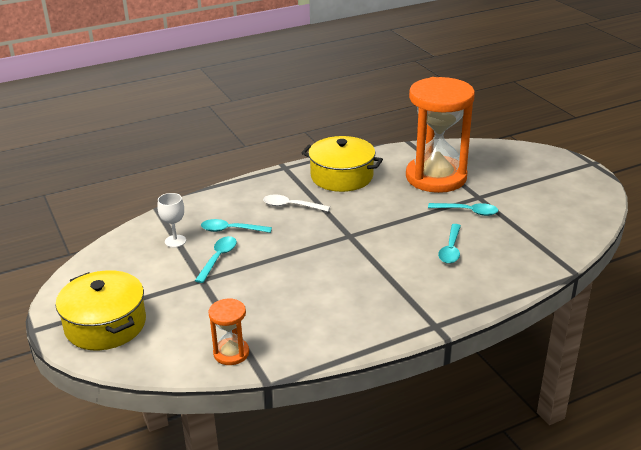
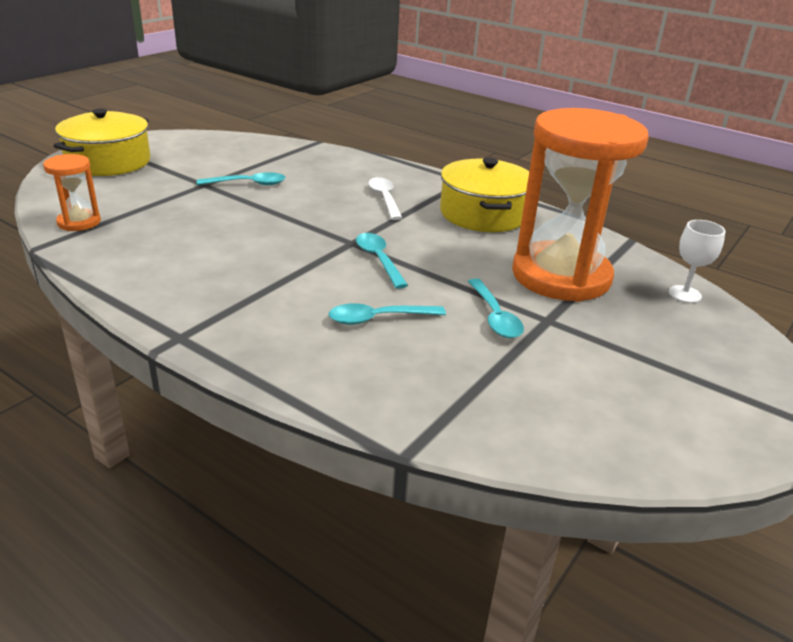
camera: 60 degrees right, 0 degrees up
white goblet [157,193,186,248] -> white goblet moved to [668,220,726,303]
turquoise spoon [201,219,272,233] -> turquoise spoon moved to [356,233,408,289]

